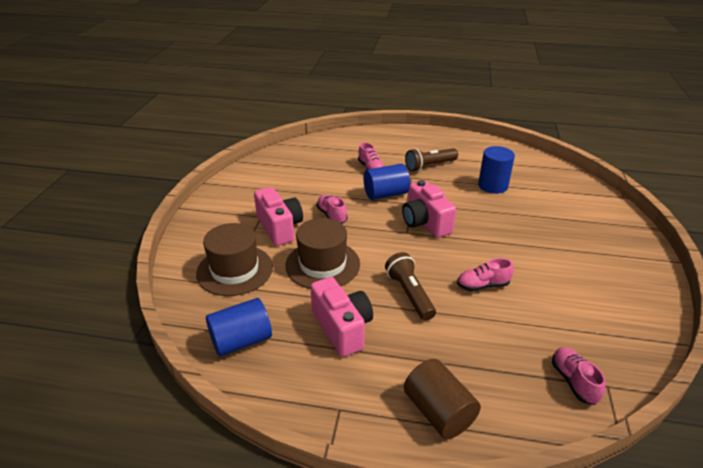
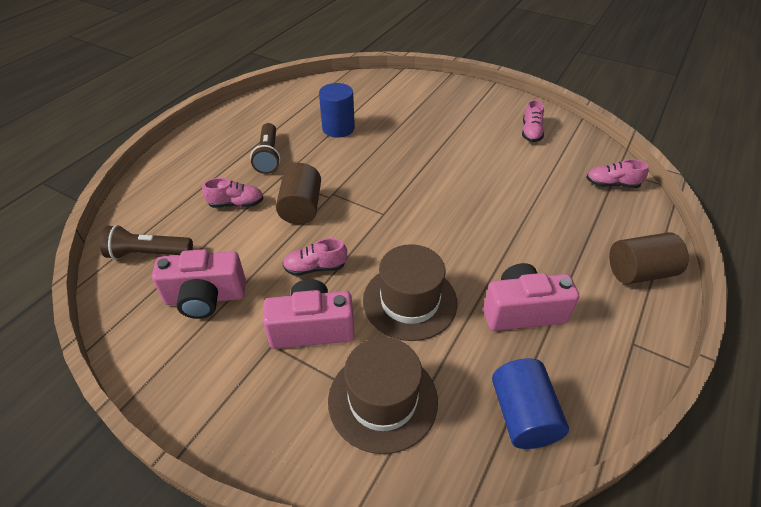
camera: 70 degrees left, 10 degrees up
blue cylinder [364,164,410,200] -> brown cylinder [276,163,321,225]
brown flashlight [385,252,436,321] -> brown flashlight moved to [100,225,193,260]
pink camera [402,180,456,238] -> pink camera moved to [152,249,246,319]
pink shoe [457,258,514,291] -> pink shoe moved to [522,100,544,142]

